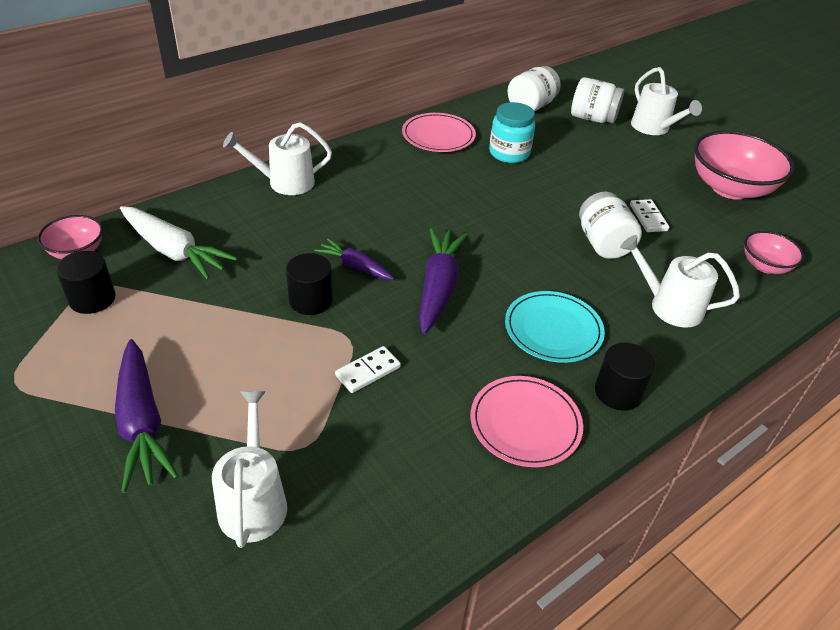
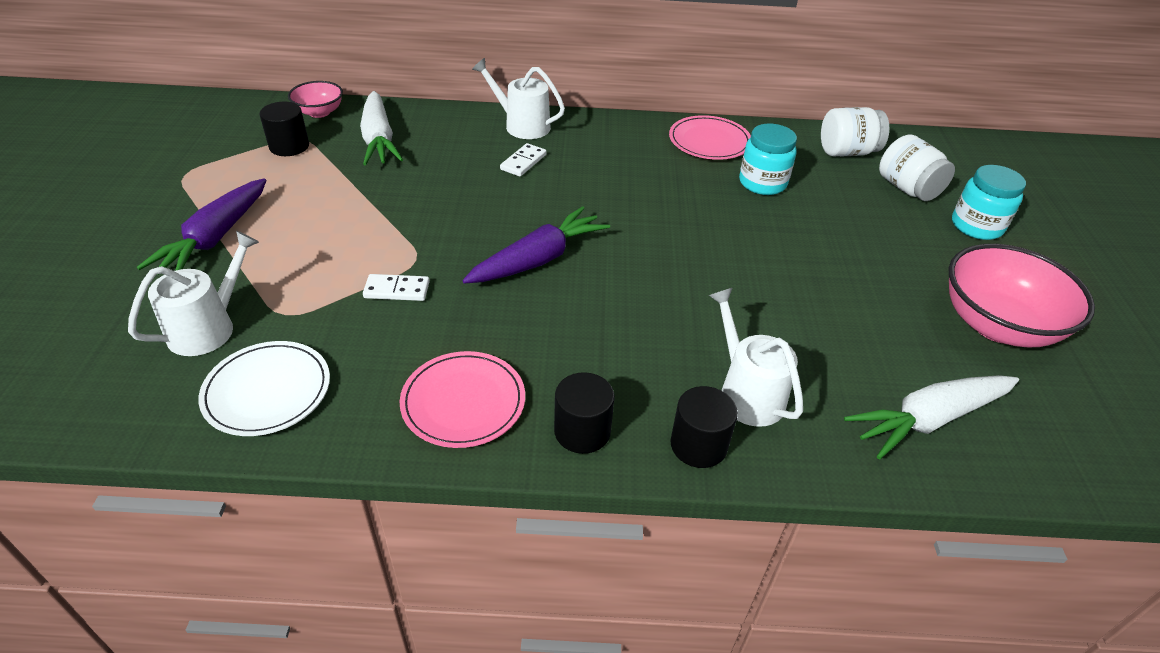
camera: 40 degrees right, 0 degrees up
black cylinder [286,253,333,315] -> black cylinder moved to [670,386,738,468]
purple carrot [315,239,394,280] -> none
turquoise plate [505,291,605,363] -> none
white jar [579,191,642,259] -> none
white domino [630,199,669,232] -> white domino moved to [500,143,547,177]
white watering can [631,67,702,135] -> turquoise jar [952,165,1026,240]
pink bowl [744,231,804,274] -> white carrot [844,375,1019,459]
none -> white plate [198,341,330,436]

